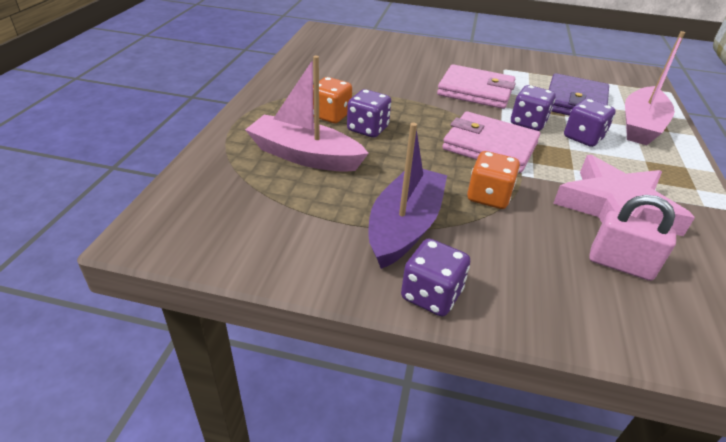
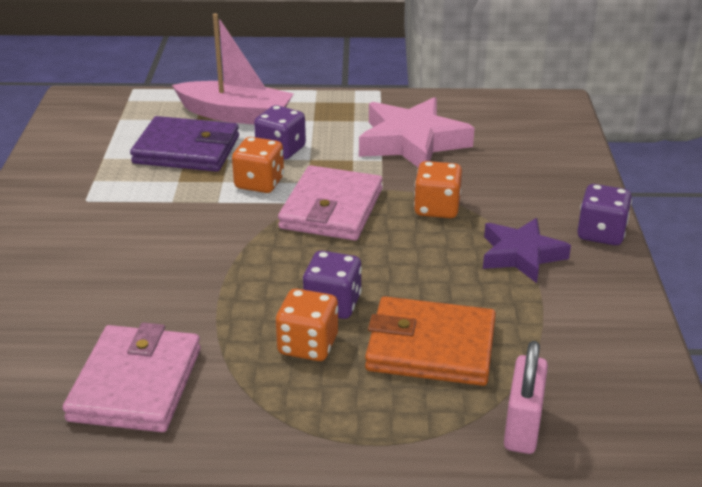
camera: 100 degrees left, 5 degrees down
pink boat [245,56,369,172] -> orange wallet [365,296,496,386]
purple boat [369,122,447,269] -> purple star [483,218,571,283]
pink wallet [437,64,516,109] -> pink wallet moved to [63,323,201,432]
purple dice [511,85,556,131] -> orange dice [232,137,284,193]
pink padlock [589,195,676,281] -> pink padlock moved to [504,341,548,454]

